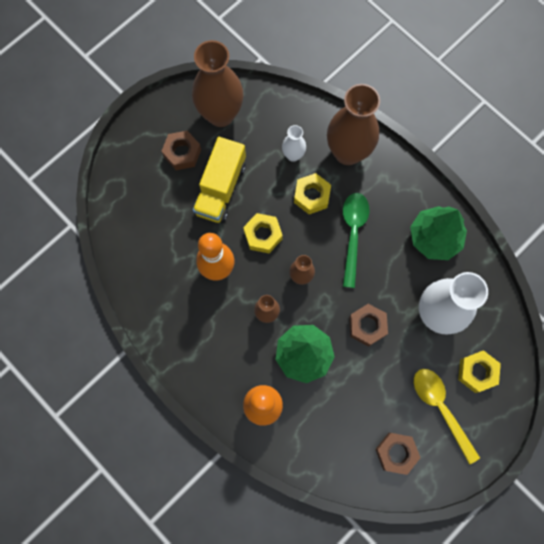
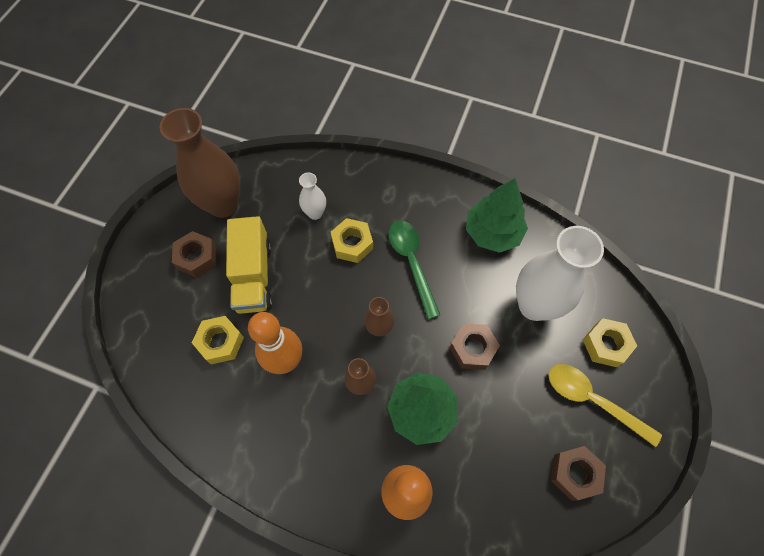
camera: 25 degrees left, 10 degrees down
yellow nut [243,213,283,253] -> yellow nut moved to [192,316,244,364]
brown vase [327,84,380,165] -> none

